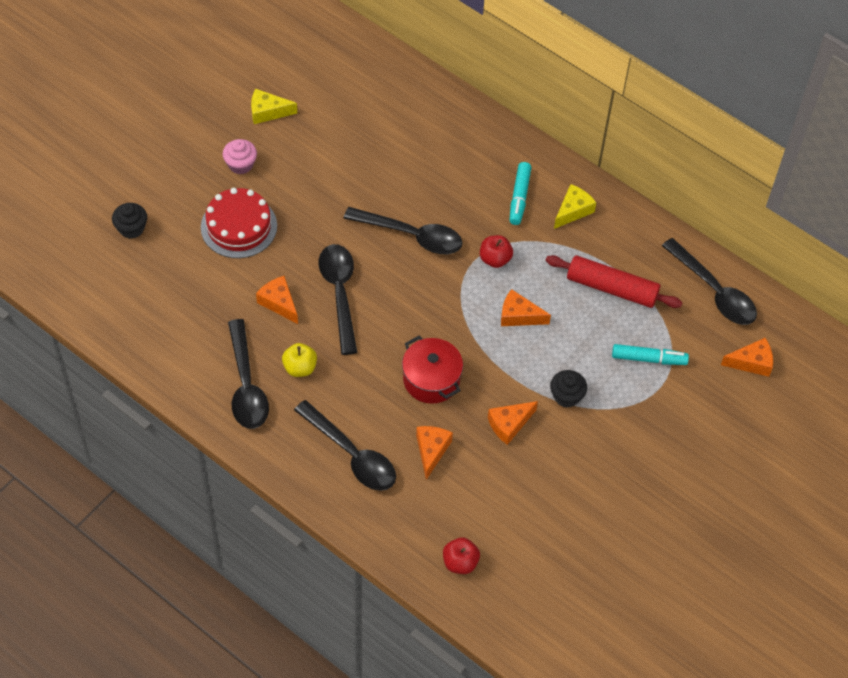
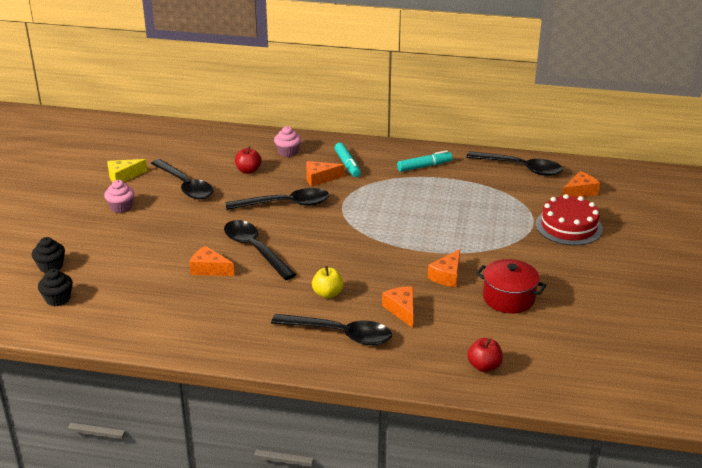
camera: 25 degrees left, 25 degrees down
red cake [201,188,277,258] -> red cake moved to [536,194,603,246]
black spoon [228,319,269,429] -> black spoon moved to [151,159,213,199]
yellow apple [282,343,317,377] -> yellow apple moved to [312,266,344,299]
red pot [402,336,463,404] -> red pot moved to [476,259,547,313]
red apple [480,235,513,268] -> red apple moved to [235,146,261,174]
orange cheese [501,289,551,326] -> orange cheese moved to [306,161,344,187]
red rolling pin [545,255,683,308] -> none
black cupcake [550,370,587,408] -> black cupcake moved to [38,269,73,306]
yellow cheese [554,184,596,229] -> none
turquoise marker [612,344,689,365] -> turquoise marker moved to [397,150,453,172]
none -> pink cupcake [274,126,301,157]

